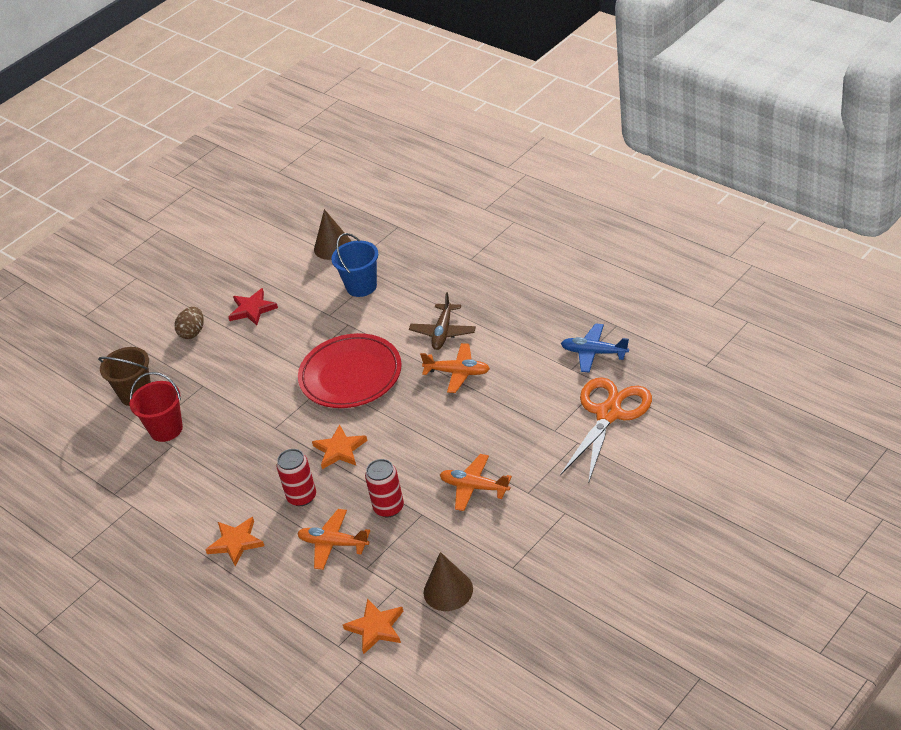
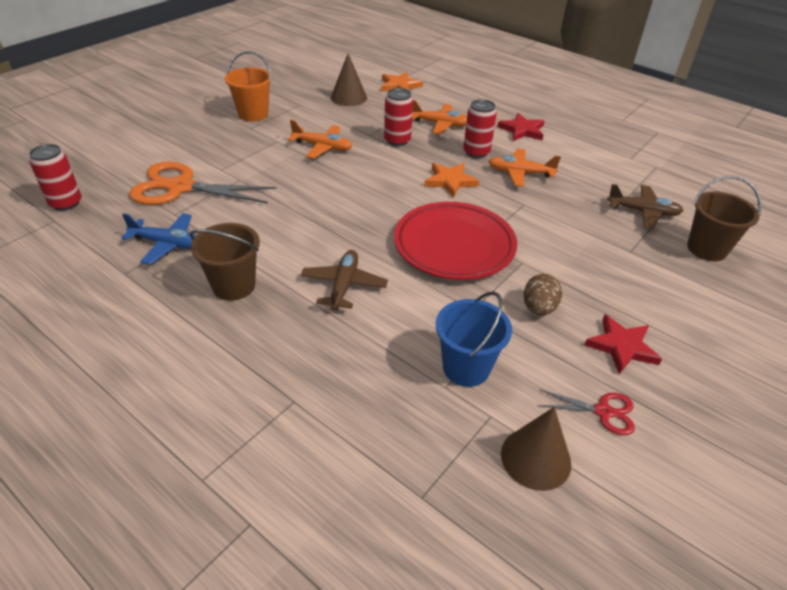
camera: 170 degrees right, 0 degrees up
red bucket [130,372,183,442] -> brown plane [607,184,684,229]
brown egg [174,307,204,339] -> brown egg moved to [524,274,562,316]
orange star [205,517,264,566] -> red star [498,113,544,141]
orange plane [420,343,490,393] -> orange plane moved to [489,149,561,187]
orange scissors [560,377,652,484] -> orange scissors turned 75 degrees clockwise [129,161,277,205]
none -> red can [29,144,81,211]
none -> brown bucket [190,223,260,301]
none -> orange bucket [225,51,272,121]
none -> red scissors [538,389,635,435]

